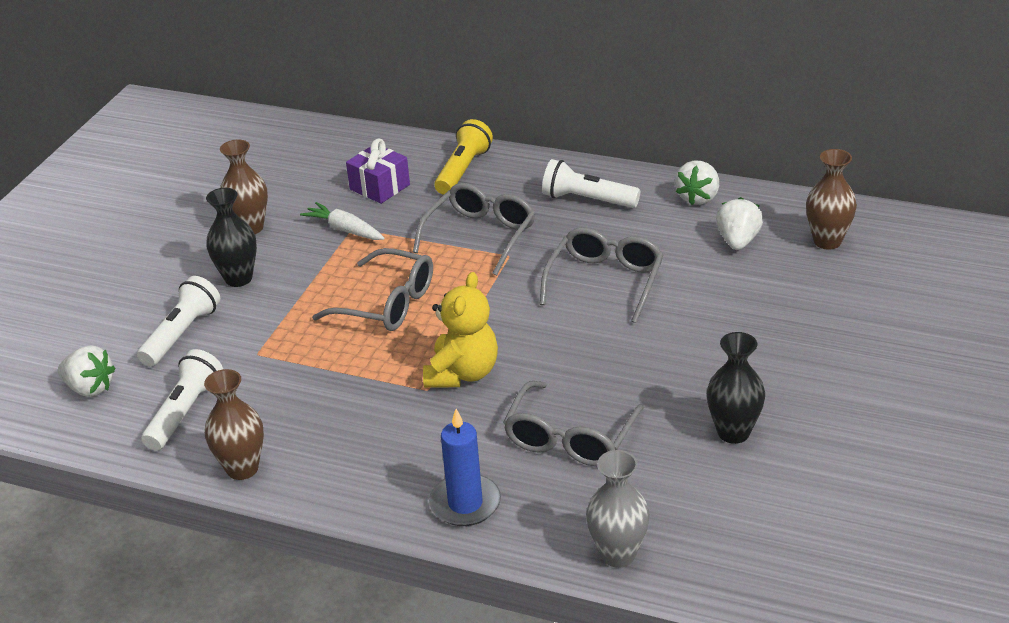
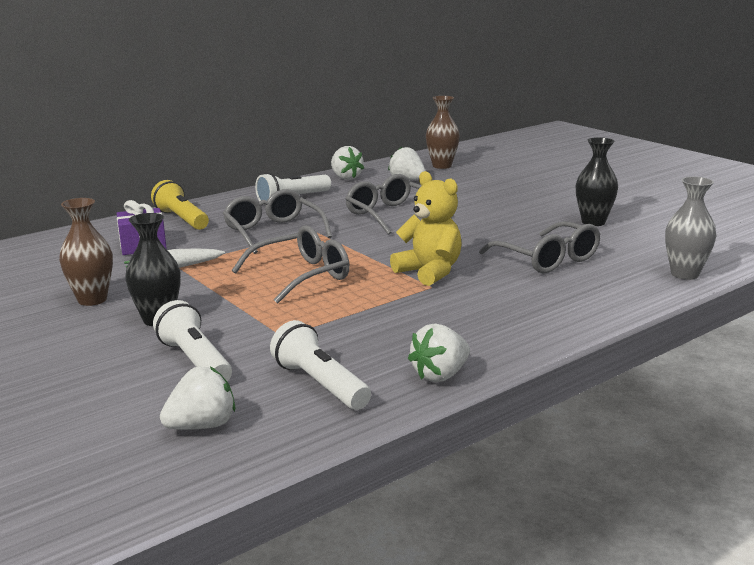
camera: 60 degrees left, 15 degrees down
brown vase [204,369,264,480] -> white strawberry [408,324,470,382]
blue candle [429,409,501,526] -> none

